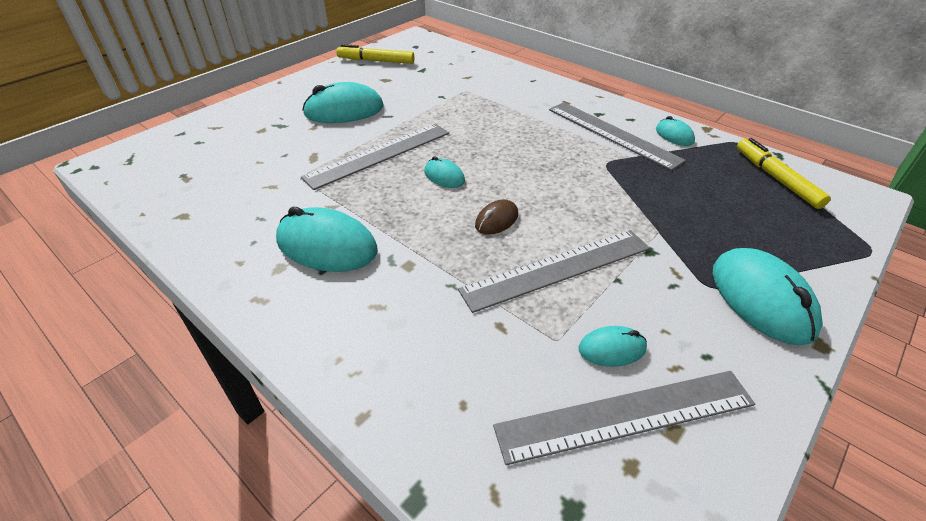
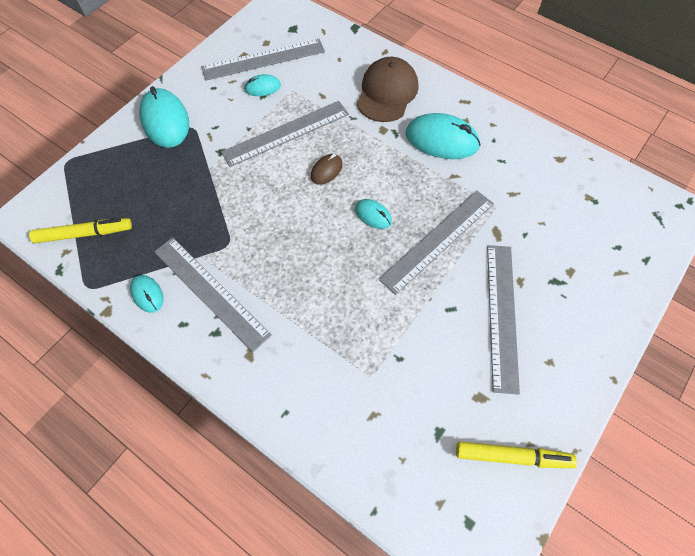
camera: 175 degrees right, 20 degrees up
turquoise mouse [302,82,383,123] -> grey ruler [487,245,520,395]
yellow marker [737,138,831,209] -> yellow marker turned 75 degrees counterclockwise [29,218,132,243]
none -> brown cap [356,57,418,122]

